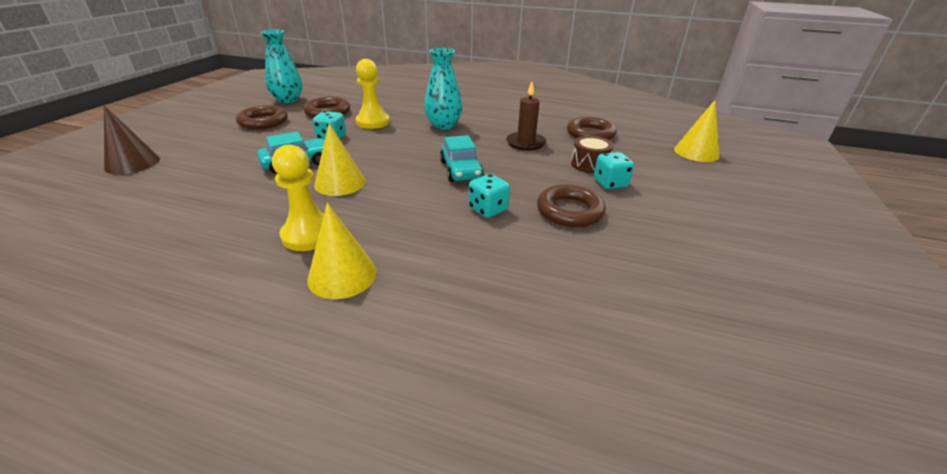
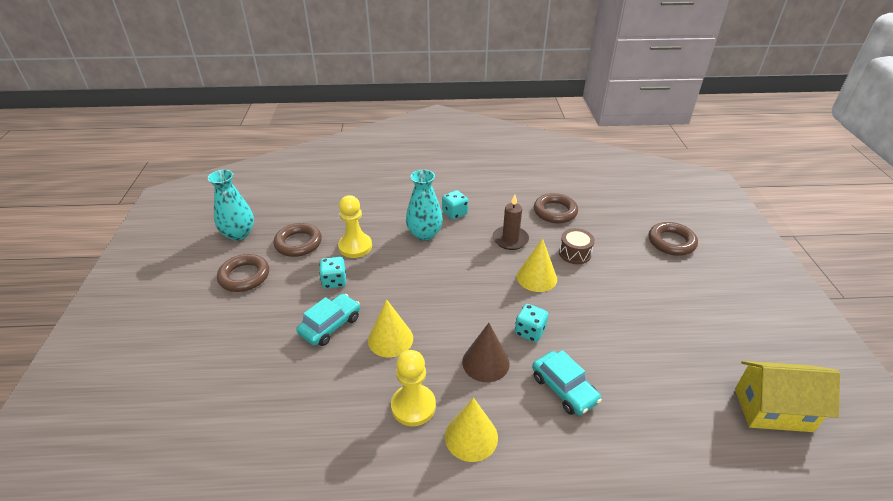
camera: 20 degrees left, 5 degrees up
brown cone [104,105,160,175] -> brown cone moved to [462,323,510,382]
turquoise car [440,135,484,182] -> turquoise car moved to [532,350,602,416]
brown ring [537,184,606,227] -> brown ring moved to [649,222,698,256]
turquoise dice [594,152,634,189] -> turquoise dice moved to [442,190,468,219]
yellow cone [674,100,720,162] -> yellow cone moved to [517,238,557,292]
none -> yellow house [735,361,840,432]

